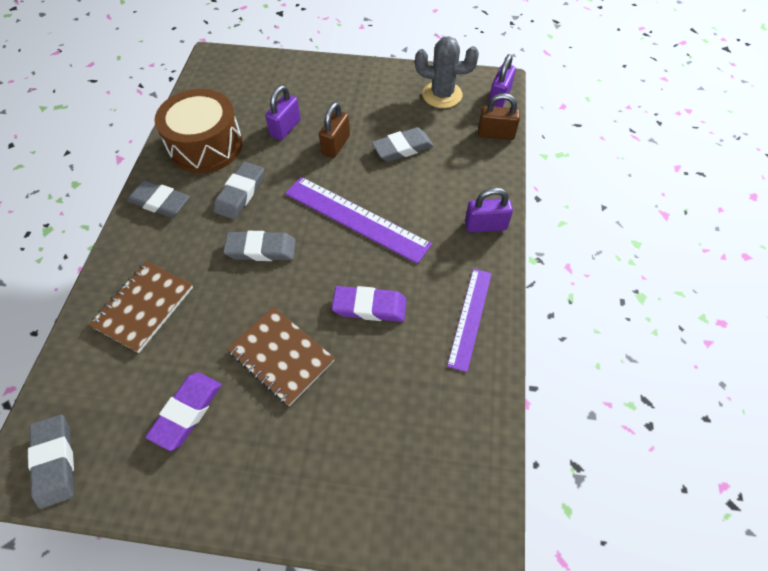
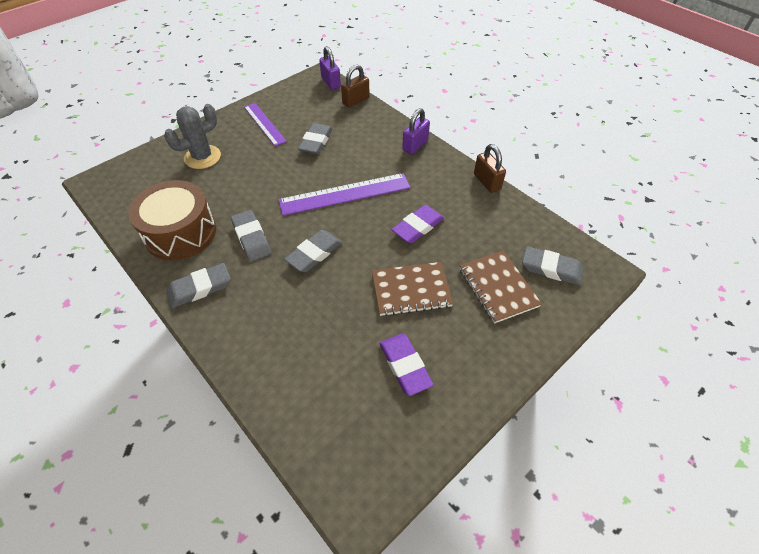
camera: 50 degrees left, 5 degrees down
grey eraser [28,414,74,509] -> grey eraser moved to [522,246,584,285]
brown notebook [89,261,193,353] -> brown notebook moved to [459,250,542,324]
purple padlock [265,85,301,140] -> none
brown padlock [319,102,350,158] -> brown padlock moved to [474,144,506,193]
grey cactus [415,36,479,108] -> grey cactus moved to [164,104,221,169]
purple ruler [447,269,492,372] -> purple ruler moved to [244,103,287,146]

